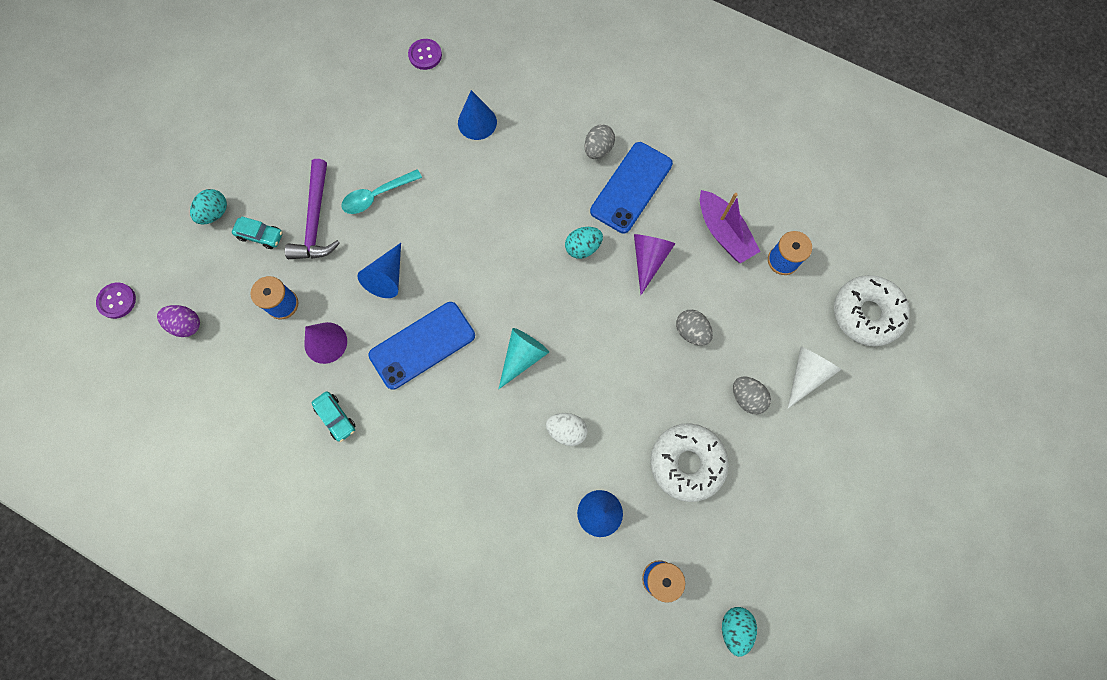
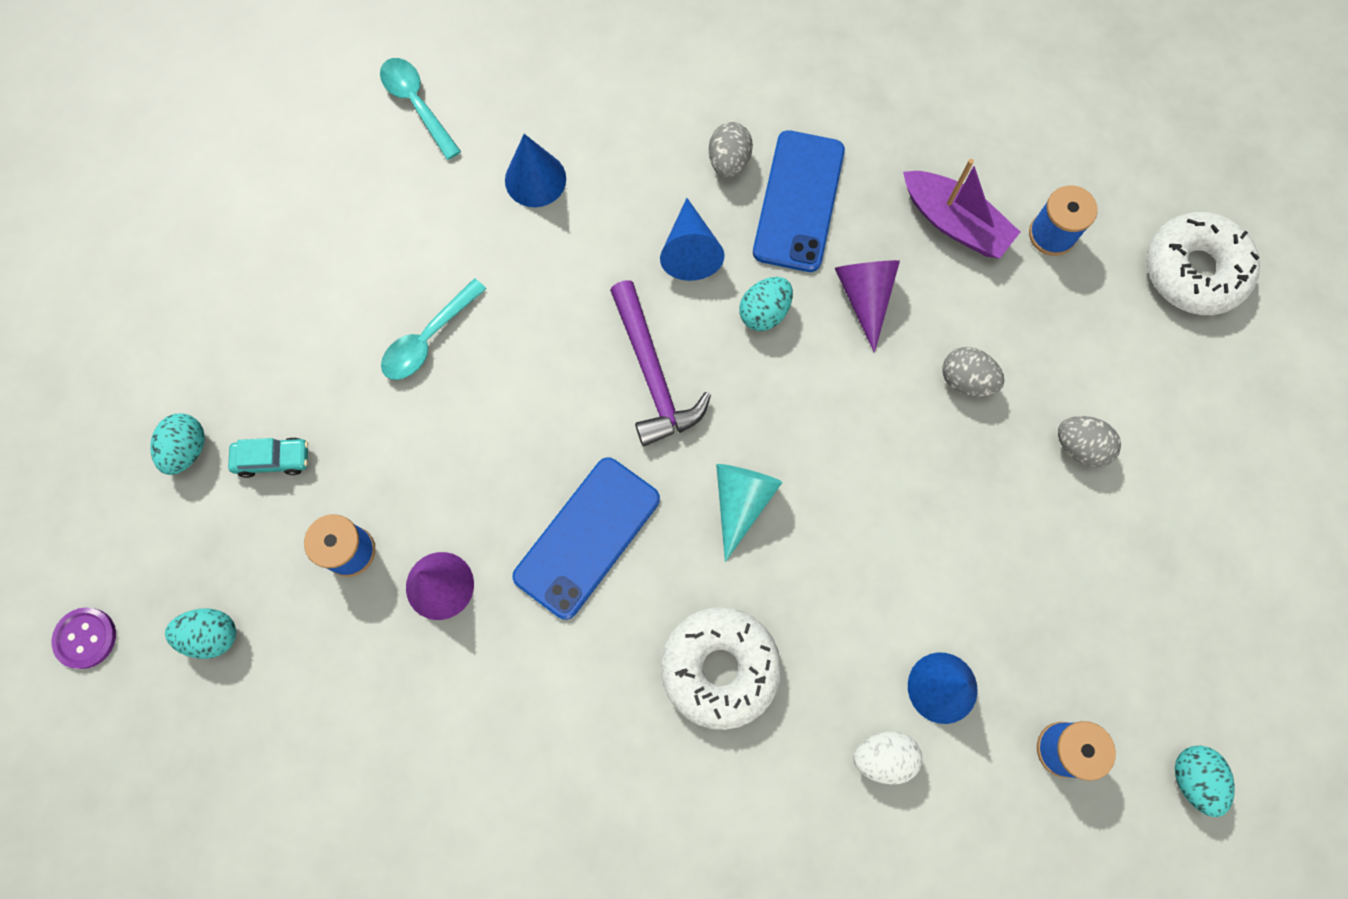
camera: 20 degrees left, 0 degrees up
purple egg [157,305,200,337] -> turquoise egg [165,608,236,659]
purple hammer [285,159,340,259] -> purple hammer moved to [610,280,711,446]
turquoise car [312,391,355,442] -> none
blue cone [357,243,401,298] -> blue cone moved to [660,198,724,281]
purple button [408,39,442,70] -> turquoise spoon [380,58,461,160]
white egg [546,413,588,446] -> white egg moved to [854,731,922,785]
white donut [650,423,729,502] -> white donut moved to [661,607,781,730]
white cone [788,346,841,408] -> none

